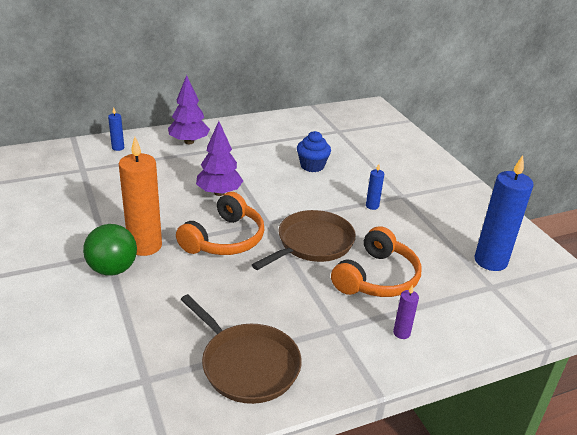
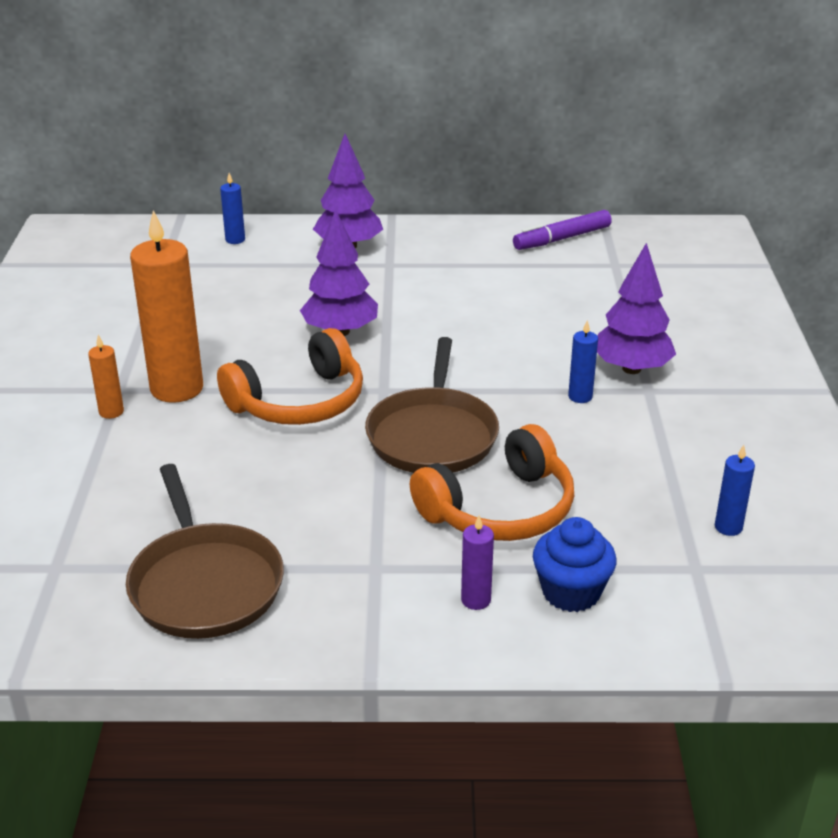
camera: 25 degrees right, 0 degrees up
green ball [83,224,137,276] -> orange candle [88,335,124,419]
brown pan [252,210,356,270] -> brown pan turned 120 degrees clockwise [365,337,499,473]
blue cupcake [297,131,331,172] -> blue cupcake moved to [533,517,617,612]
blue candle [475,155,534,271] -> blue candle [715,445,755,536], size x0.45
none -> purple marker [513,210,612,250]
none -> purple tree [597,243,676,374]

